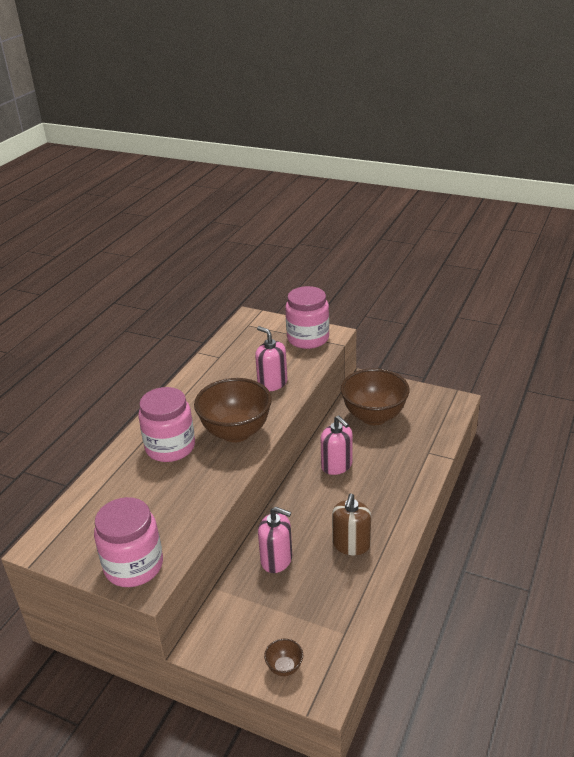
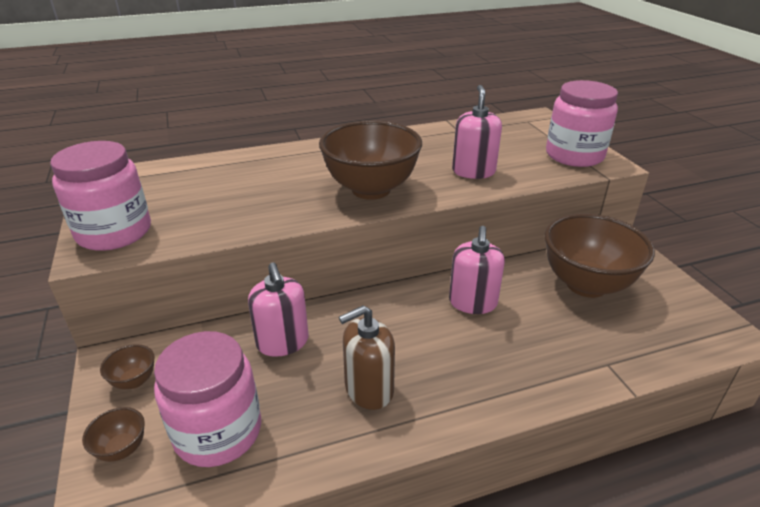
camera: 45 degrees right, 0 degrees up
pink jar [138,387,195,462] -> pink jar moved to [154,331,261,467]
none -> brown bowl [100,344,155,389]

